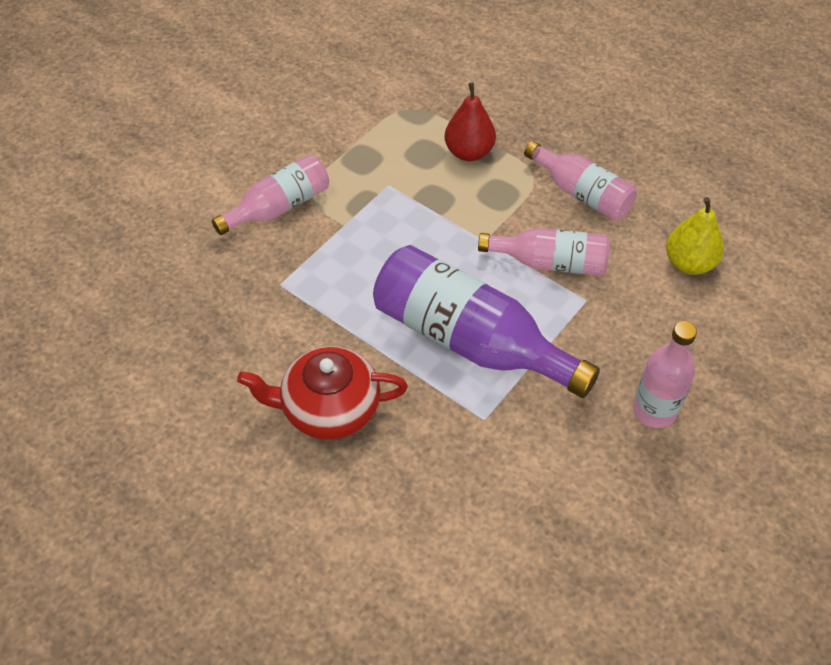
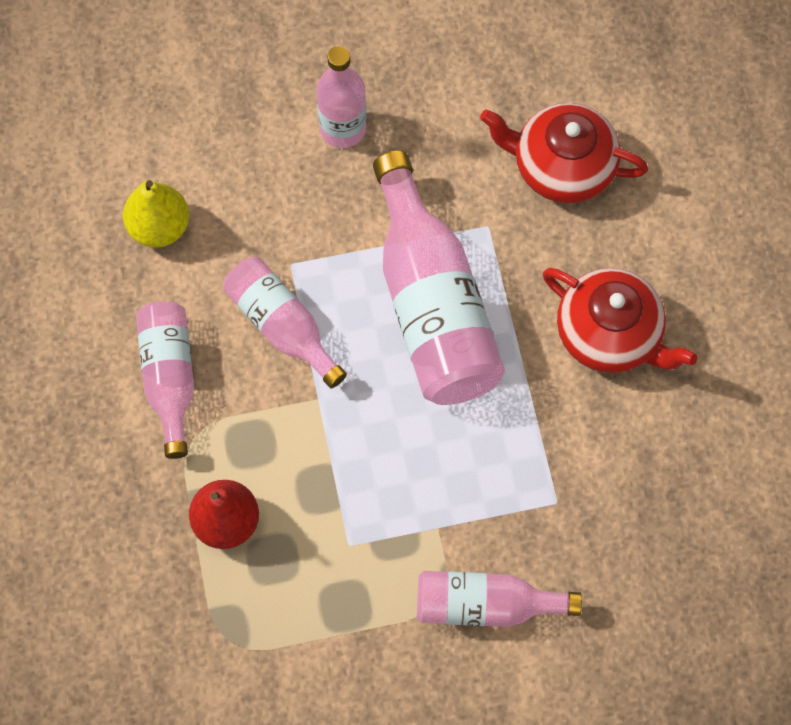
camera: 140 degrees left, 15 degrees up
purple bottle [373,245,600,398] -> pink bottle [373,150,505,405]
none -> red teapot [480,103,648,203]

